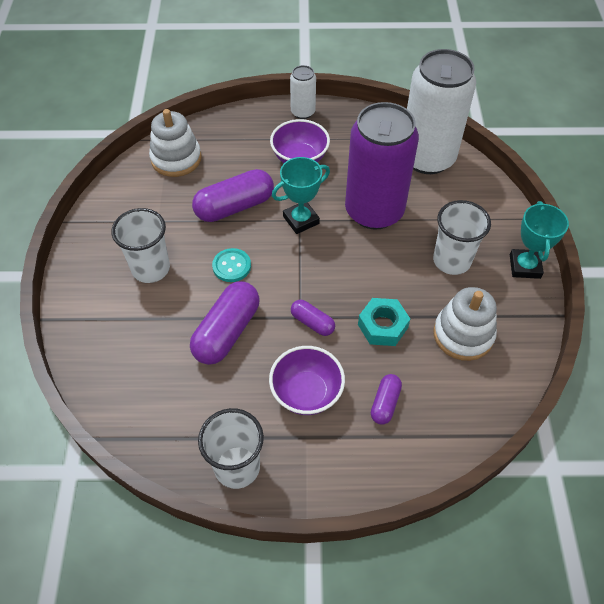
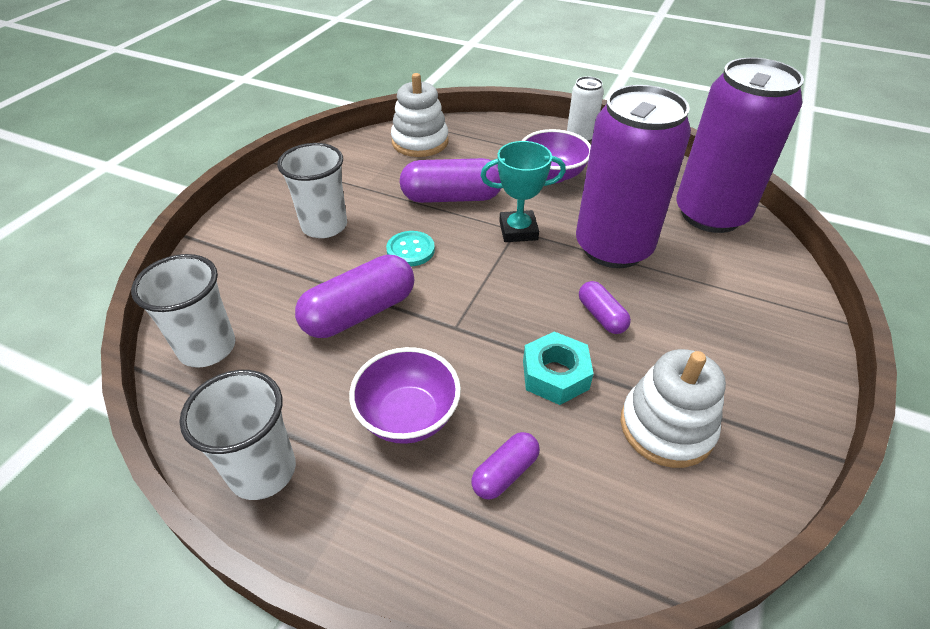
camera: 25 degrees right, 10 degrees down
purple capsule [291,300,335,336] -> purple capsule moved to [579,281,631,334]
white can [407,49,476,174] -> purple can [676,57,804,233]
white cup [433,200,491,275] -> white cup moved to [131,254,235,368]
turquoise trophy [510,201,569,279] -> none

